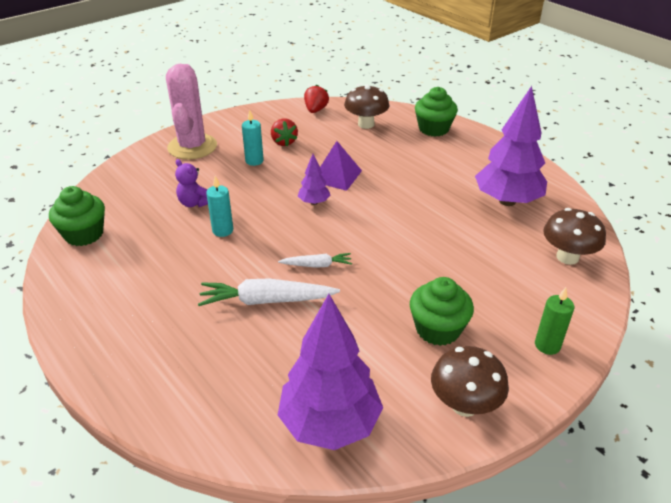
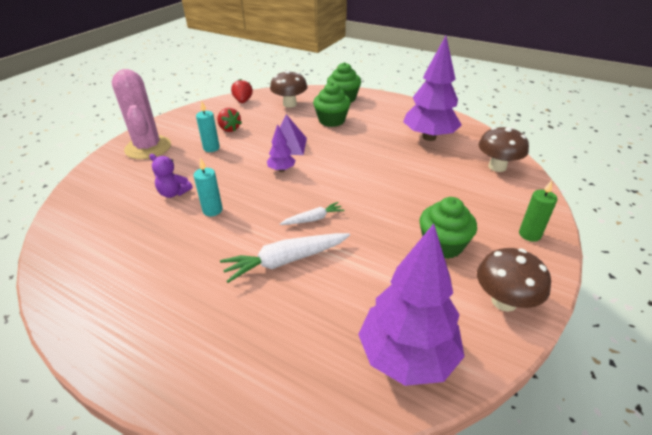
camera: 20 degrees left, 0 degrees up
green cupcake [49,186,105,246] -> green cupcake moved to [313,82,351,127]

